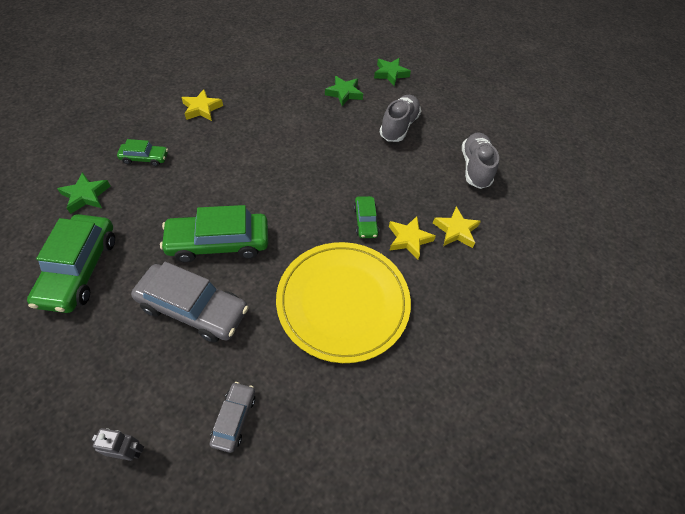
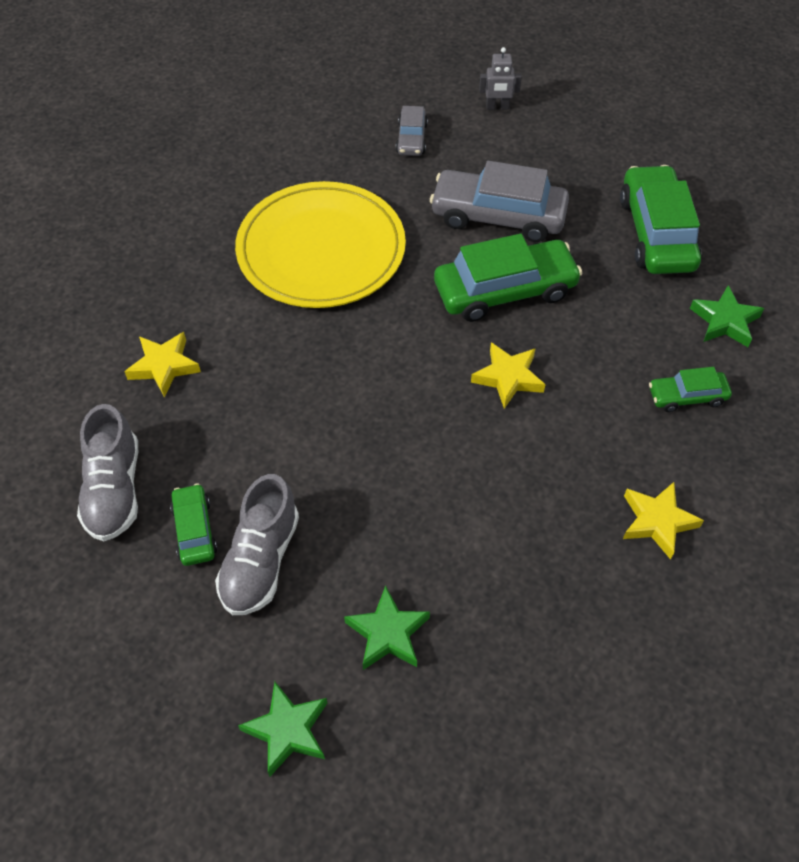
camera: 175 degrees right, 0 degrees up
green car [353,196,379,238] -> green car moved to [170,484,217,566]
yellow star [389,216,436,259] -> yellow star moved to [471,343,546,409]

